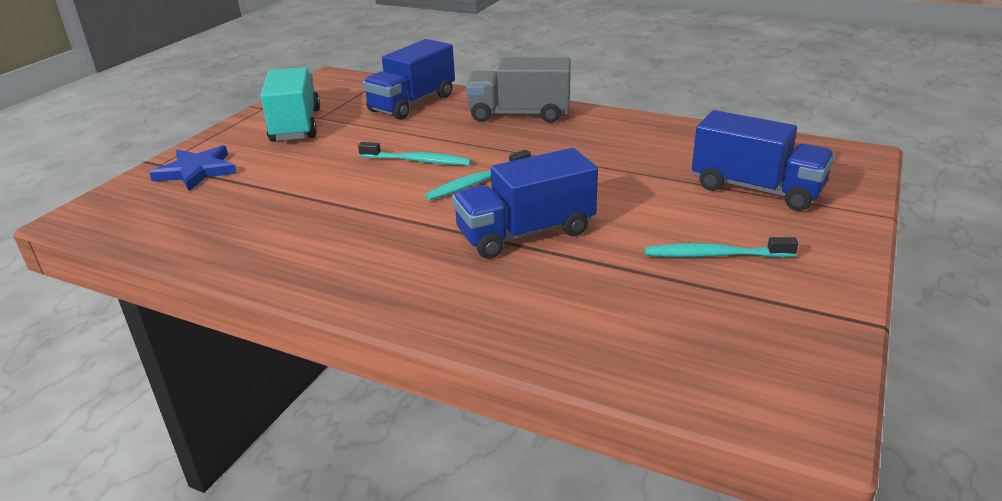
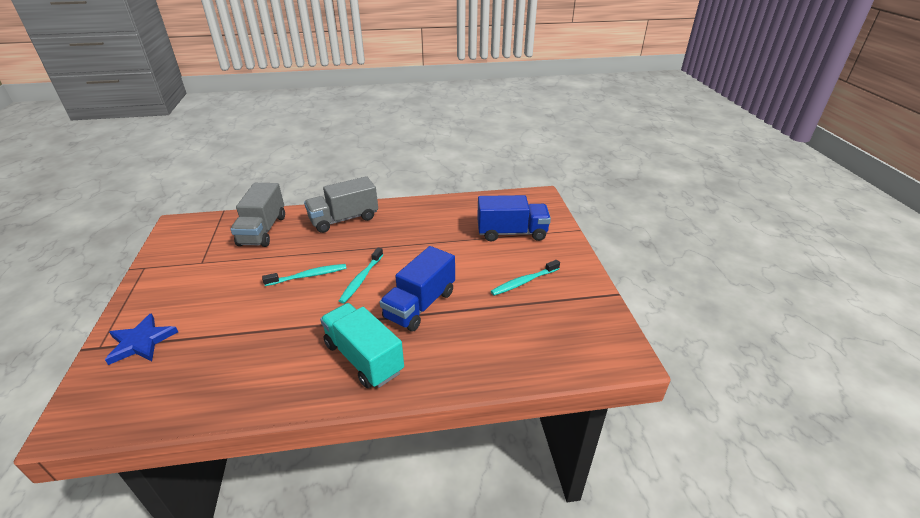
camera: 35 degrees left, 5 degrees up
turquoise truck [260,67,320,142] -> turquoise truck moved to [320,303,404,388]
blue truck [362,39,455,120] -> grey truck [230,183,285,247]

